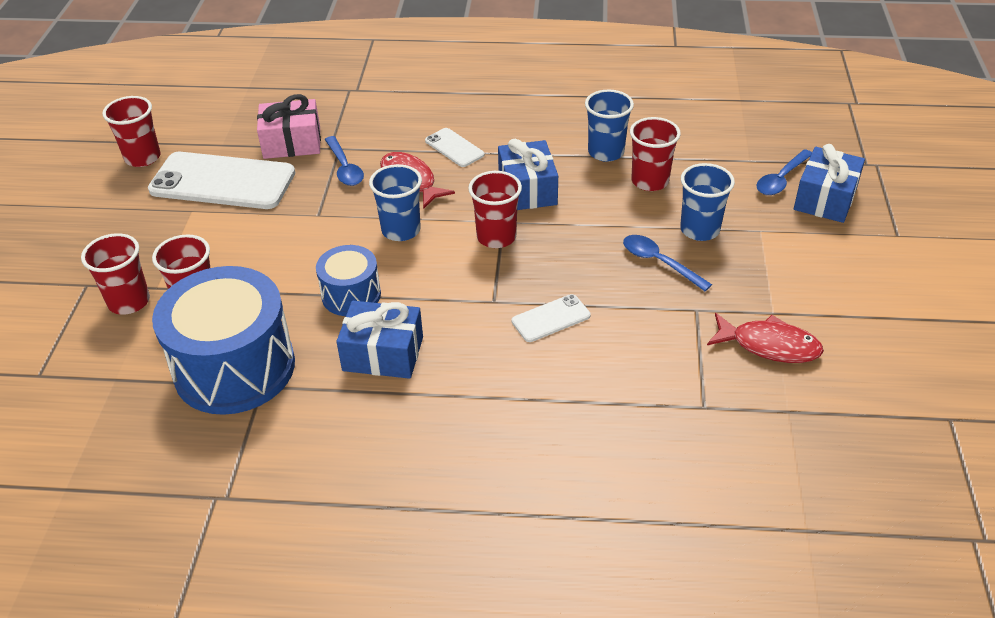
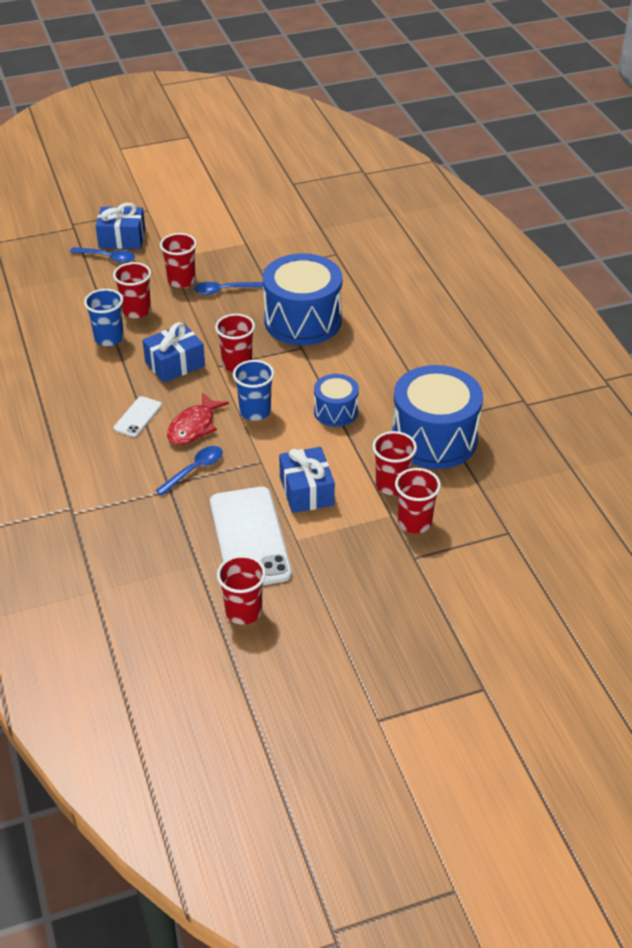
camera: 115 degrees left, 0 degrees up
pink gift [257,94,321,159] -> none
blue gift [336,301,423,379] -> blue gift moved to [279,447,335,513]
white phone [512,294,591,342] -> blue drum [263,253,342,345]
blue spoon [623,235,712,291] -> blue spoon turned 60 degrees clockwise [194,282,263,295]
blue cup [680,163,735,241] -> red cup [160,233,197,288]
red fish [707,313,824,363] -> none

